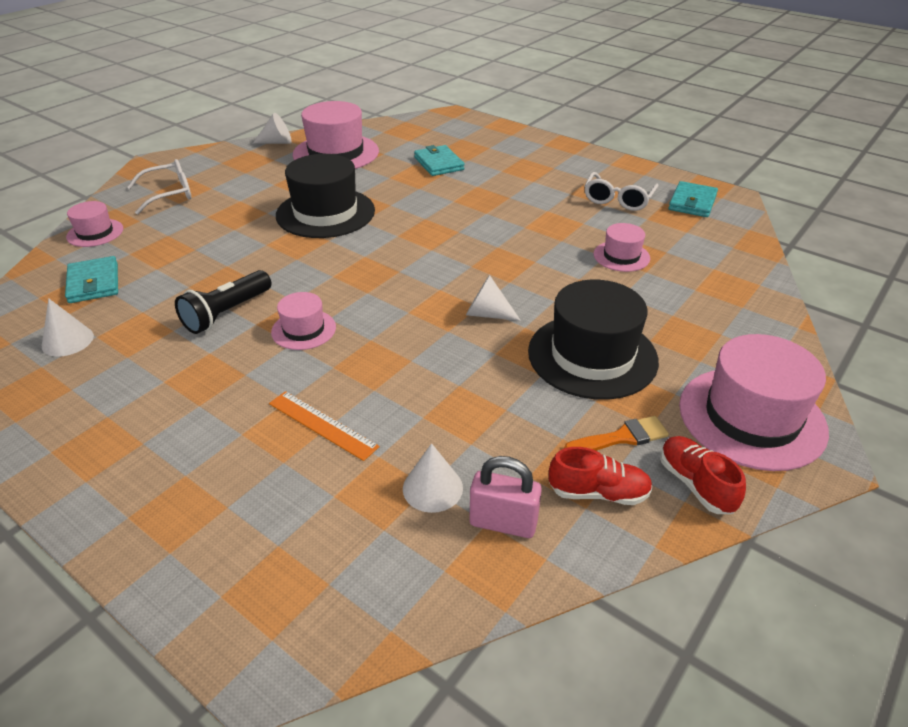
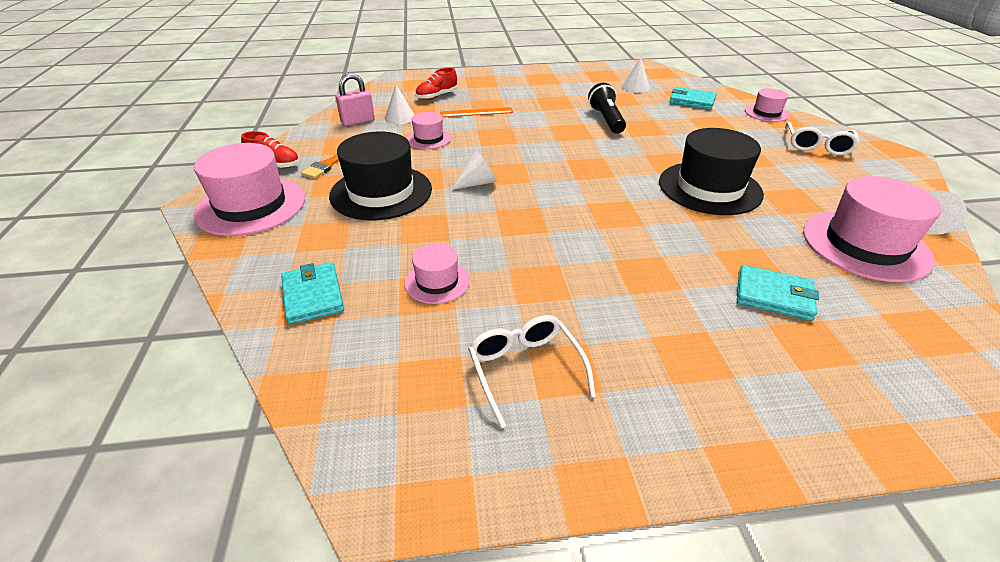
camera: 135 degrees right, 0 degrees up
pink hat [271,292,336,350] -> pink hat moved to [407,112,451,149]
red shoe [549,447,653,505] -> red shoe moved to [415,68,457,100]
turquoise wallet [668,181,718,217] -> turquoise wallet moved to [281,262,344,324]

